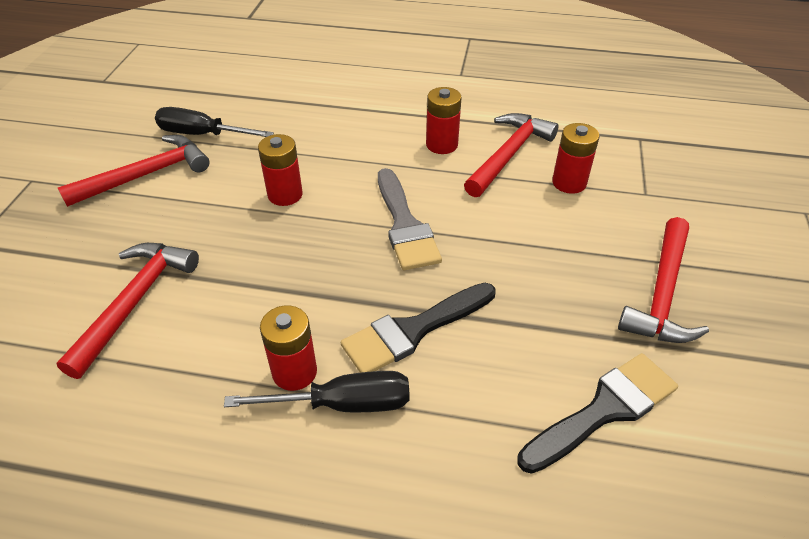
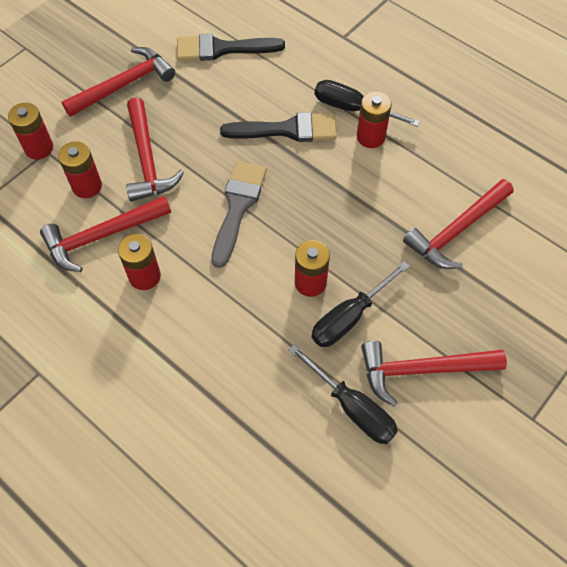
camera: 150 degrees left, 15 degrees up
none -> red battery [8,103,53,159]
none -> red hammer [126,97,184,202]
none -> black screwdriver [311,261,410,347]

